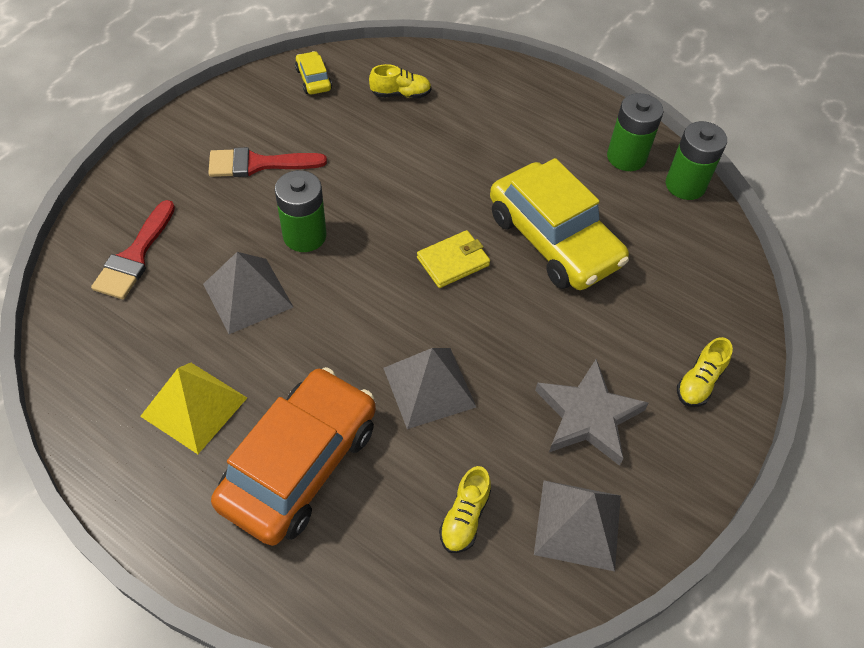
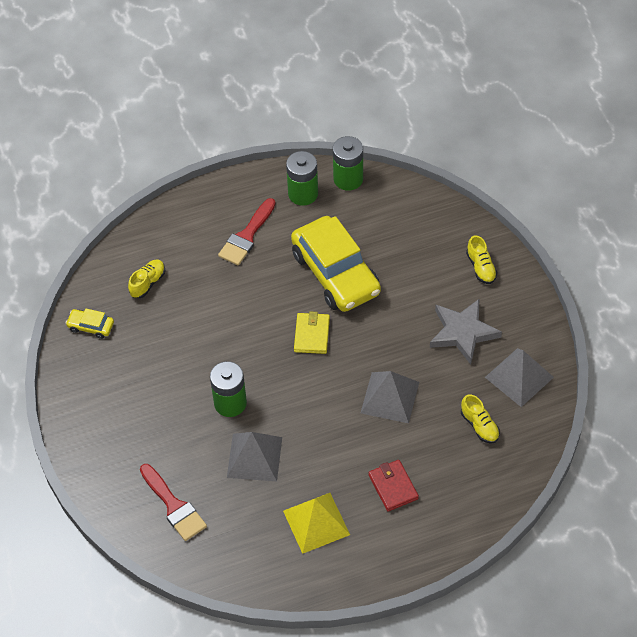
camera: 50 degrees left, 0 degrees up
red brush [208,147,327,177] -> red brush moved to [218,198,276,265]
orange car [211,367,376,546] -> red wallet [369,460,419,512]
yellow car [490,158,629,290] -> yellow car turned 60 degrees clockwise [291,216,381,312]

